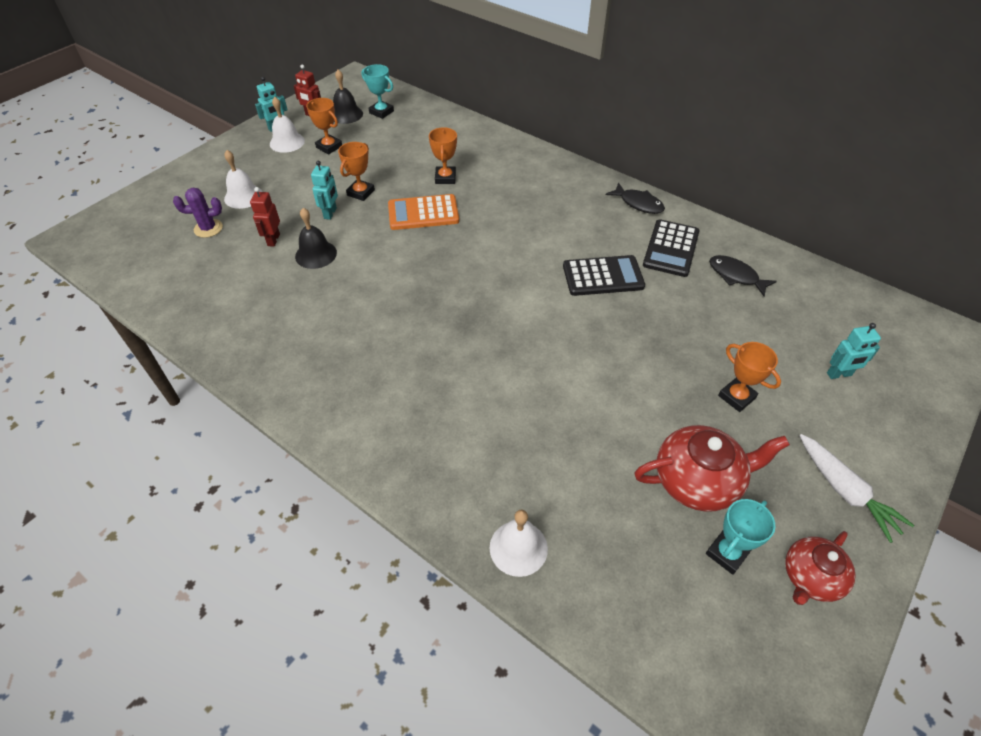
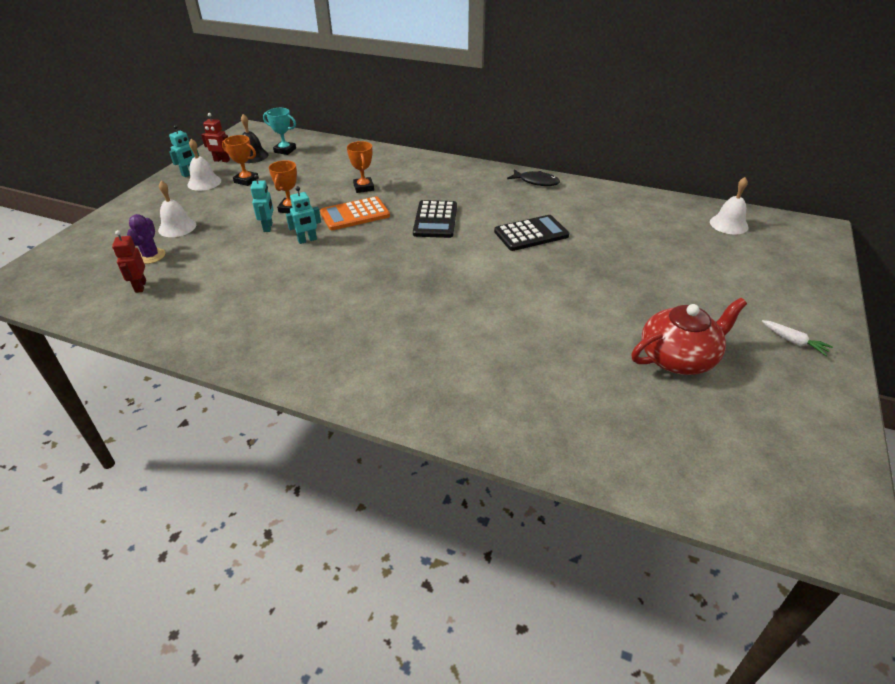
camera: 15 degrees left, 10 degrees down
purple cactus [173,188,223,238] -> purple cactus turned 60 degrees counterclockwise [127,214,165,264]
red robot [250,187,280,247] -> red robot moved to [112,230,146,293]
black bell [295,208,337,269] -> none
white bell [490,510,548,577] -> white bell moved to [710,177,749,234]
black calculator [643,219,699,277] -> black calculator moved to [413,200,457,238]
turquoise trophy [706,499,775,575] -> none
black fish [709,255,777,296] -> none
orange trophy [718,342,781,412] -> none
red teapot [785,531,856,605] -> none
white carrot [800,434,914,543] -> white carrot [762,320,833,356], size x0.62
turquoise robot [827,323,881,379] -> turquoise robot moved to [286,186,321,244]

